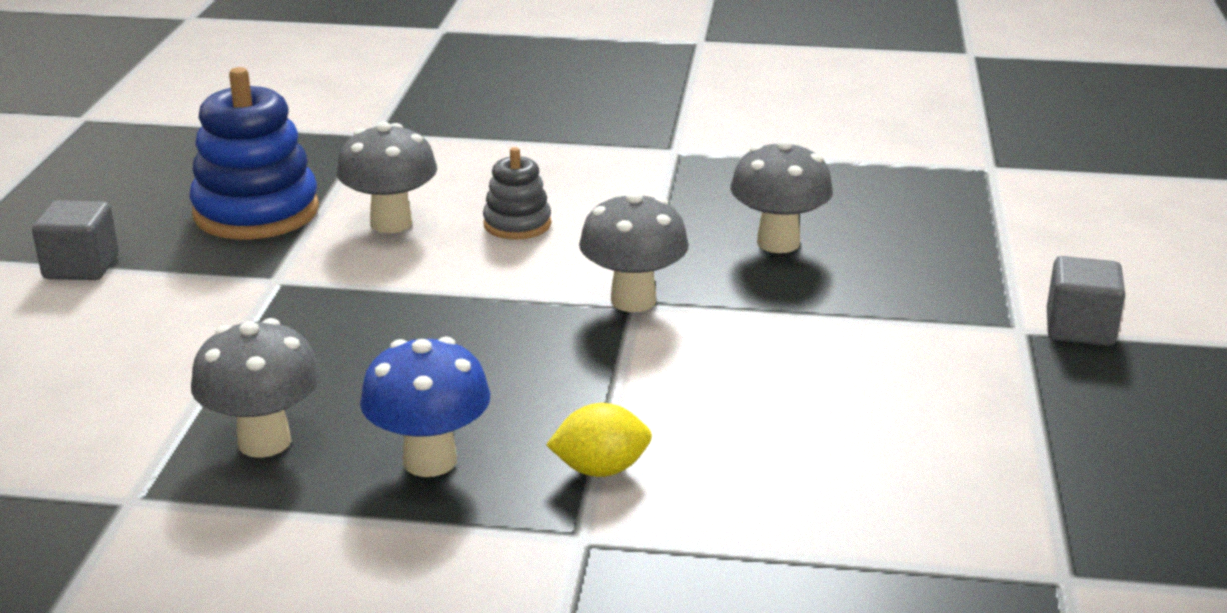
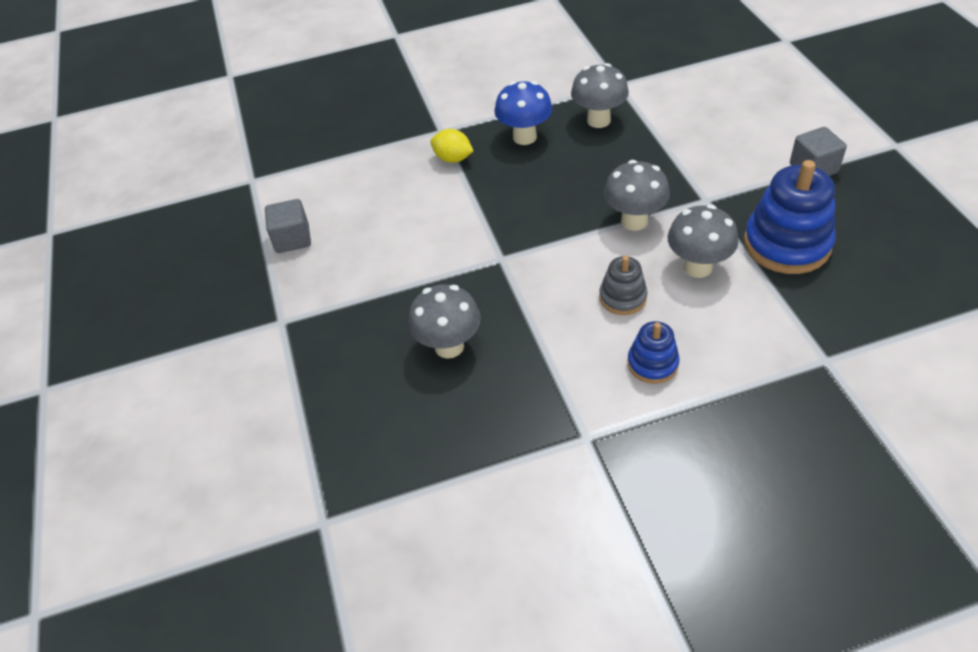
camera: 160 degrees right, 20 degrees up
yellow lemon [546,403,652,477] -> yellow lemon turned 60 degrees clockwise [430,129,473,163]
grey mushroom [579,192,689,312] -> grey mushroom moved to [604,160,670,231]
grey cube [1047,256,1125,346] -> grey cube moved to [265,199,311,253]
none -> blue stacking toy [627,321,680,384]

